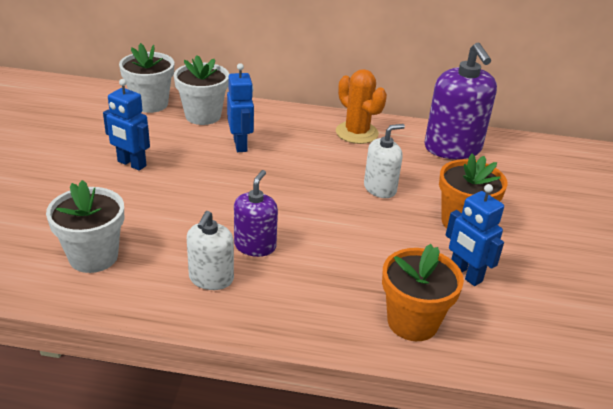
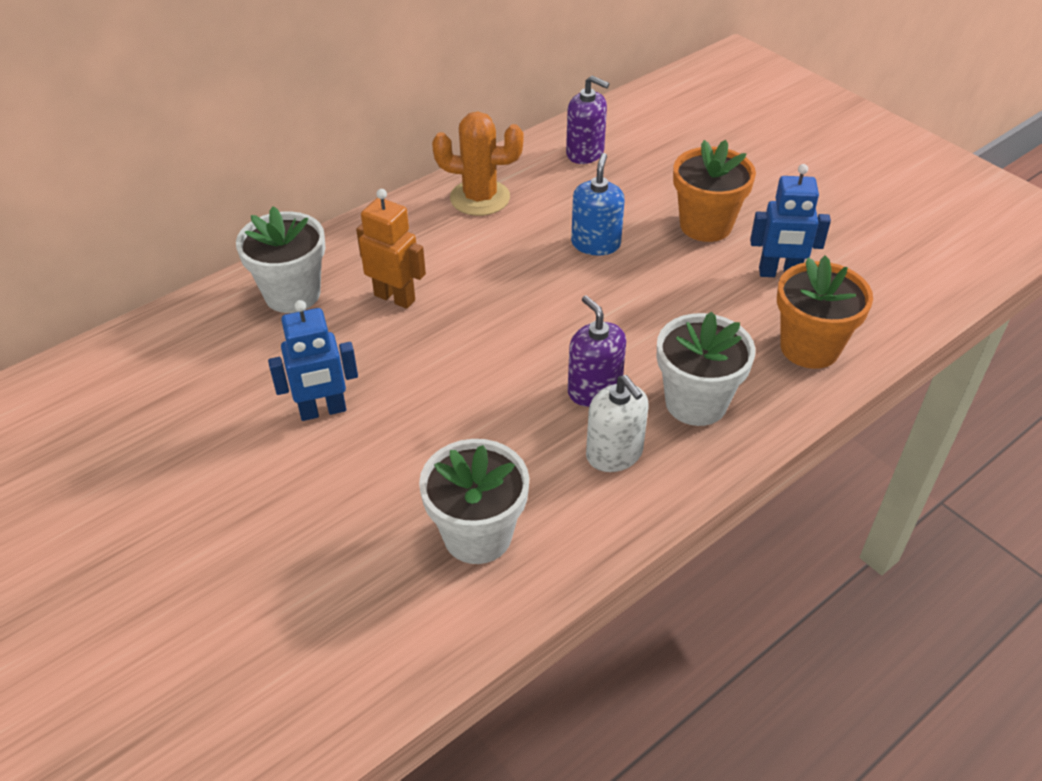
camera: 45 degrees left, 10 degrees up
white flower pot [119,43,174,113] -> white flower pot moved to [657,312,755,426]
blue robot [227,63,254,152] -> orange robot [356,189,426,309]
white soap dispenser [364,124,405,198] -> blue soap dispenser [571,153,624,256]
purple soap dispenser [425,43,497,159] -> purple soap dispenser [566,76,609,164], size x0.58

